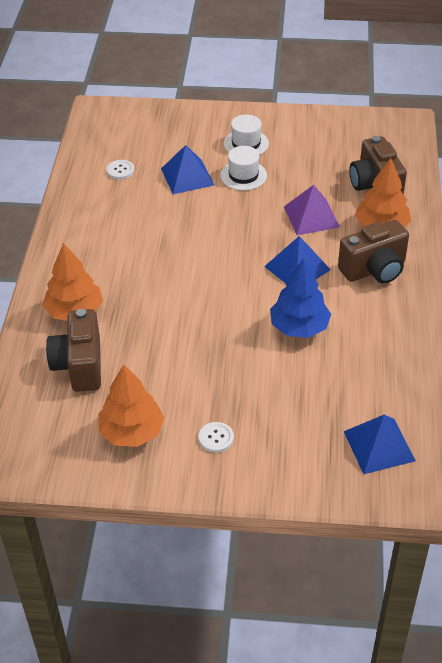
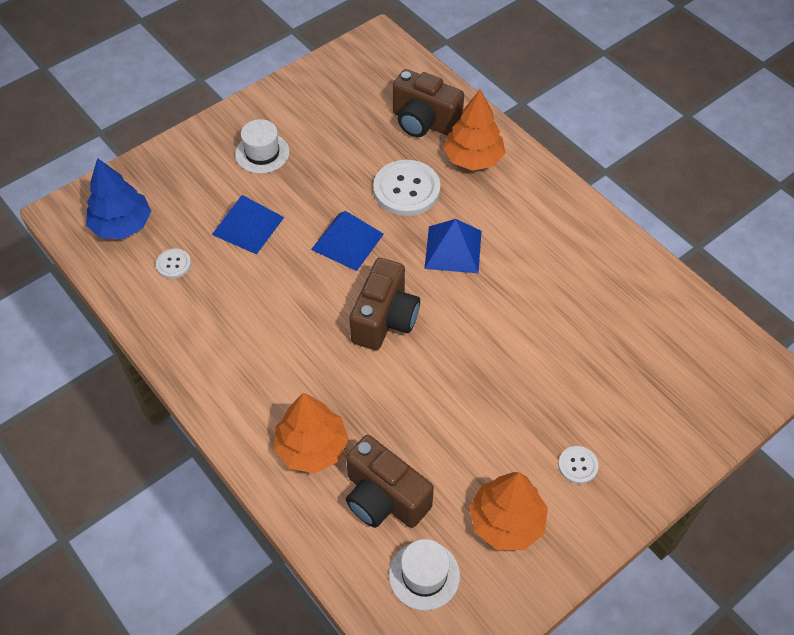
camera: 45 degrees left, 10 degrees up
white hat [220,146,267,190] -> white hat moved to [389,539,460,611]
blue tree [270,258,331,338] -> blue tree moved to [86,158,151,239]
purple pyramid [284,185,340,235] -> white button [373,160,441,216]
brown camera [338,220,409,284] -> brown camera moved to [349,258,420,350]
blue pyramid [344,414,416,474] -> blue pyramid moved to [311,211,384,271]

